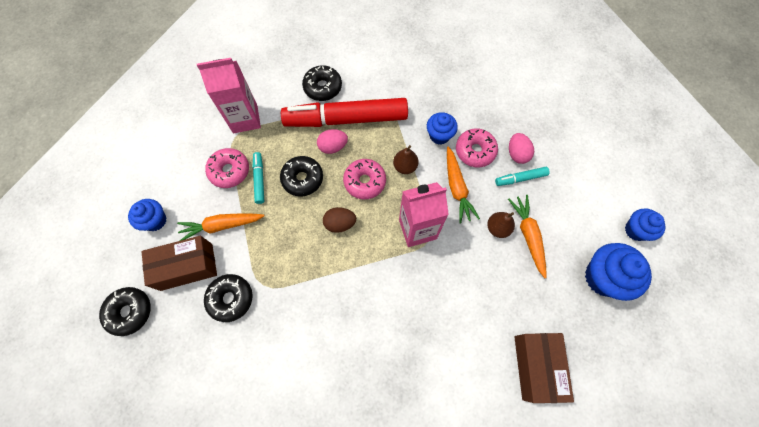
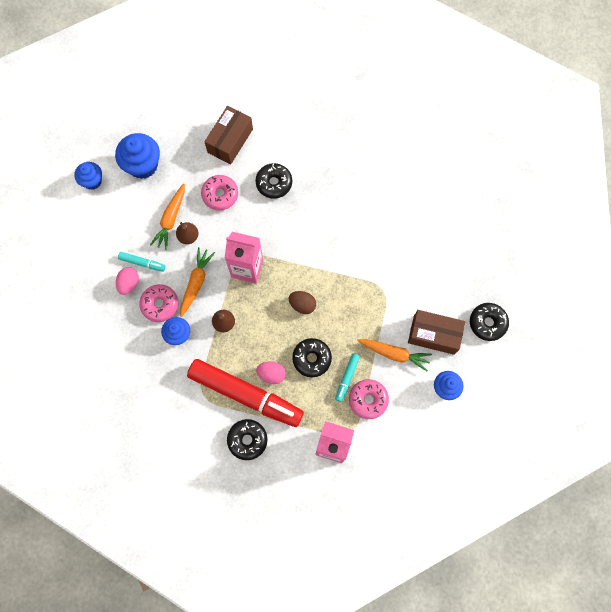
camera: 150 degrees left, 5 degrees up
black donut [204,274,253,322] -> black donut moved to [255,163,292,199]
pink donut [343,159,386,199] -> pink donut moved to [201,175,238,210]

